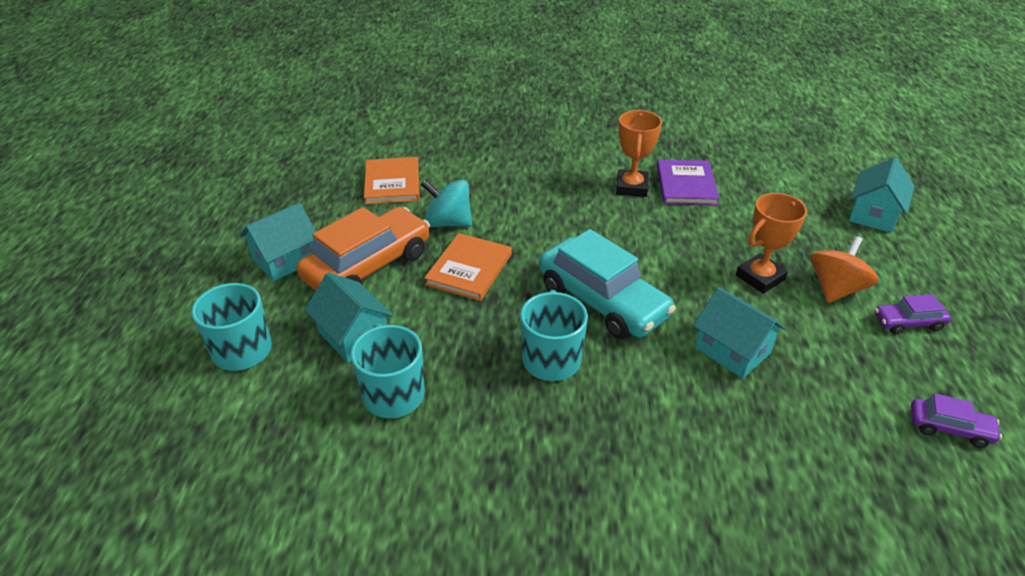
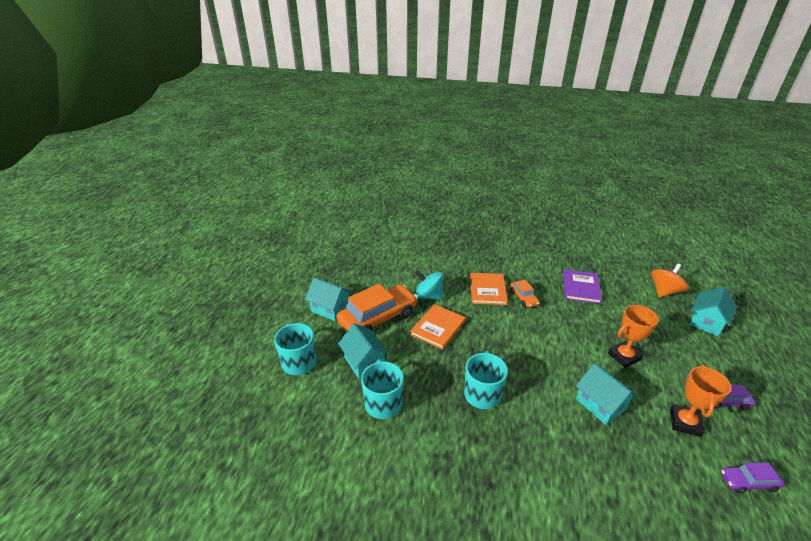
camera: 10 degrees right, 5 degrees down
turquoise house [240,203,316,281] -> turquoise house turned 60 degrees clockwise [305,277,352,321]
orange book [364,157,420,204] -> orange book moved to [470,273,508,305]
turquoise car [539,229,676,339] -> none
orange trophy [616,110,662,197] -> orange trophy moved to [670,365,731,437]
orange spinning top [811,236,879,303] -> orange spinning top moved to [651,263,689,298]
purple car [911,393,1002,448] -> purple car turned 150 degrees clockwise [721,462,784,493]
none -> orange car [510,280,539,308]

